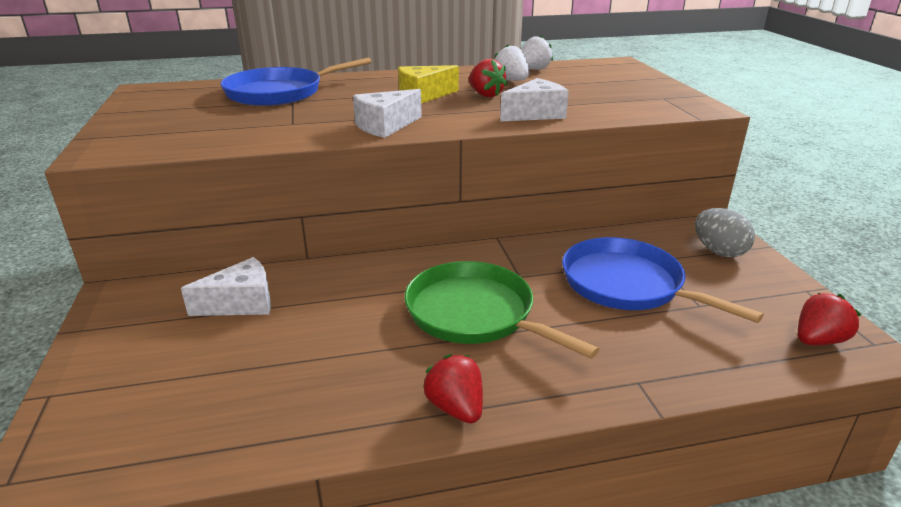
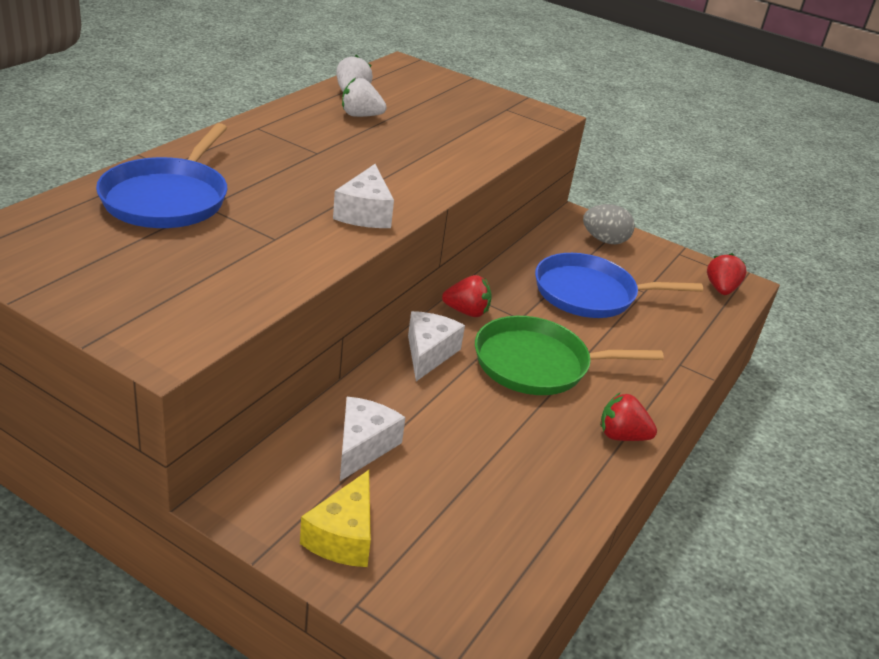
camera: 50 degrees left, 5 degrees up
yellow cheese [398,65,459,104] -> yellow cheese moved to [300,470,371,567]
red strawberry [469,59,508,97] -> red strawberry moved to [442,275,492,317]
white cheese [500,78,569,122] -> white cheese moved to [408,311,465,381]

